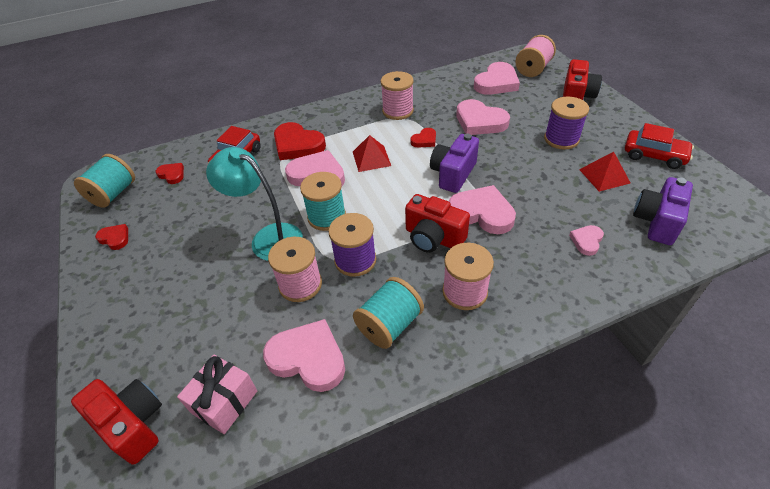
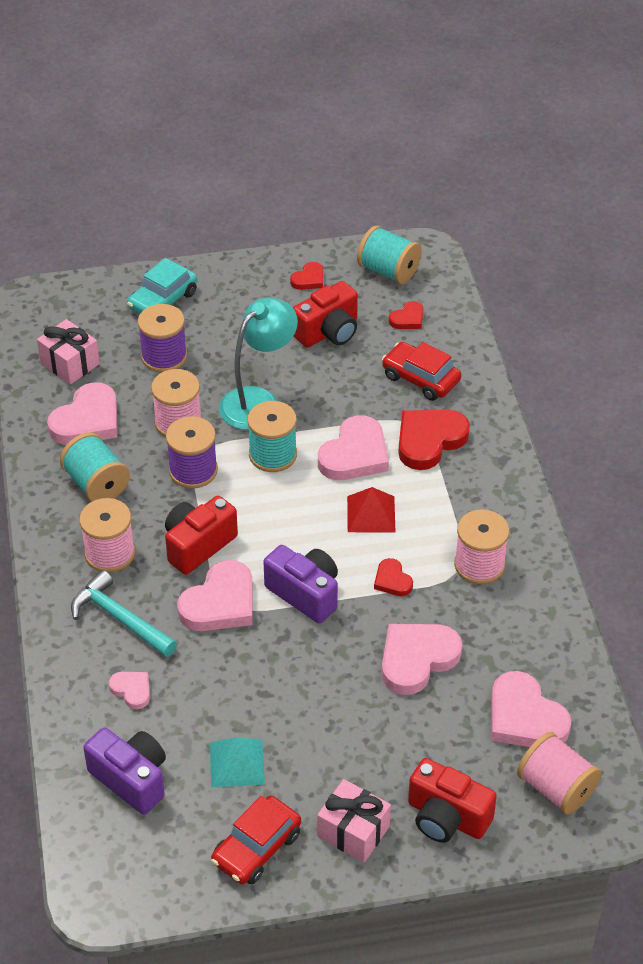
camera: 100 degrees right, 0 degrees up
red camera [71,379,162,465] -> red camera moved to [293,281,358,348]
purple spool [544,97,589,149] -> purple spool moved to [138,304,187,372]
red pyramid [579,152,630,192] -> turquoise pyramid [210,738,265,788]
none -> turquoise hammer [71,570,177,657]
none -> turquoise car [127,258,197,314]
none -> pink gift [317,779,391,862]

